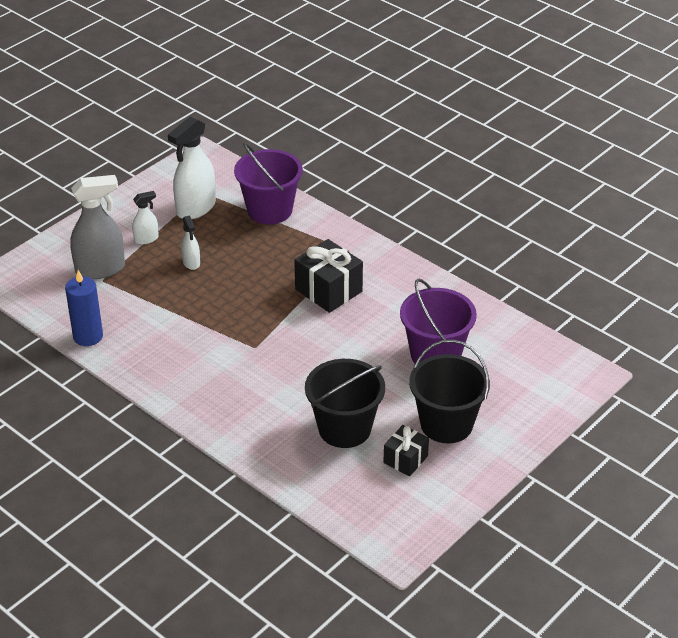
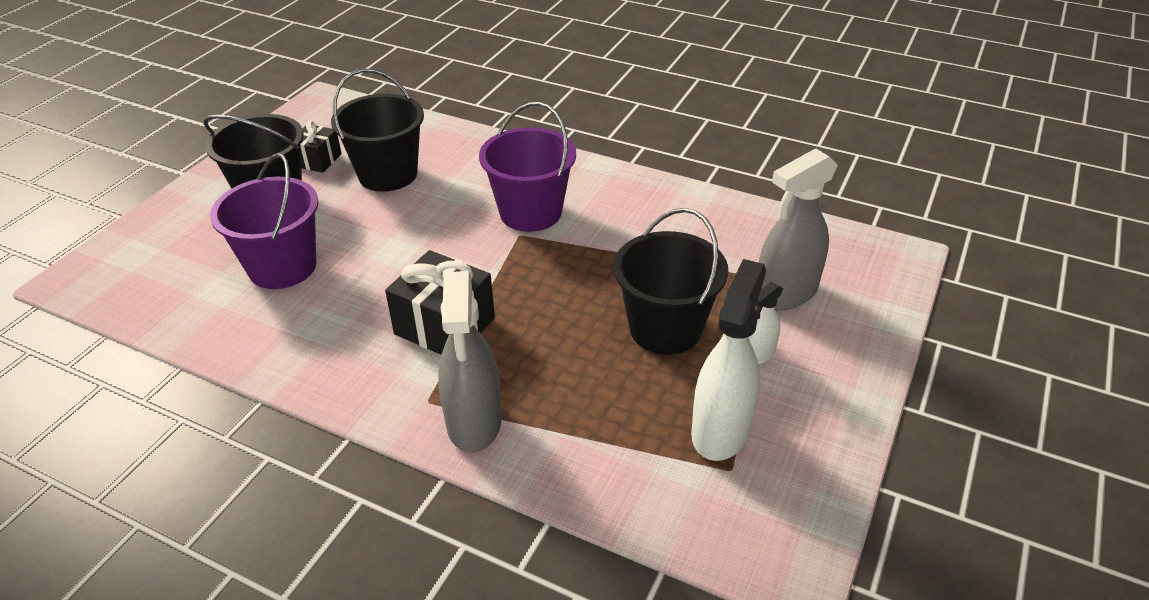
camera: 165 degrees right, 0 degrees up
blue candle [65,270,103,346] -> none
white spray bottle [181,216,200,270] -> black bucket [614,208,729,355]
purple bucket [234,143,303,224] -> purple bucket moved to [479,102,576,232]
none -> grey spray bottle [438,271,502,453]

